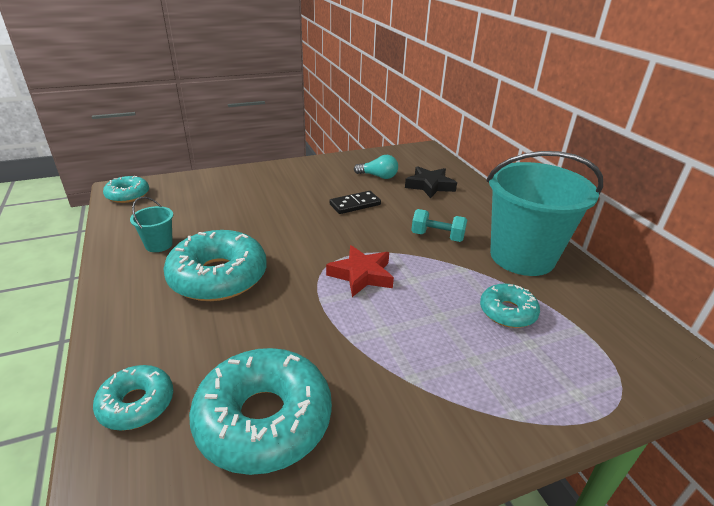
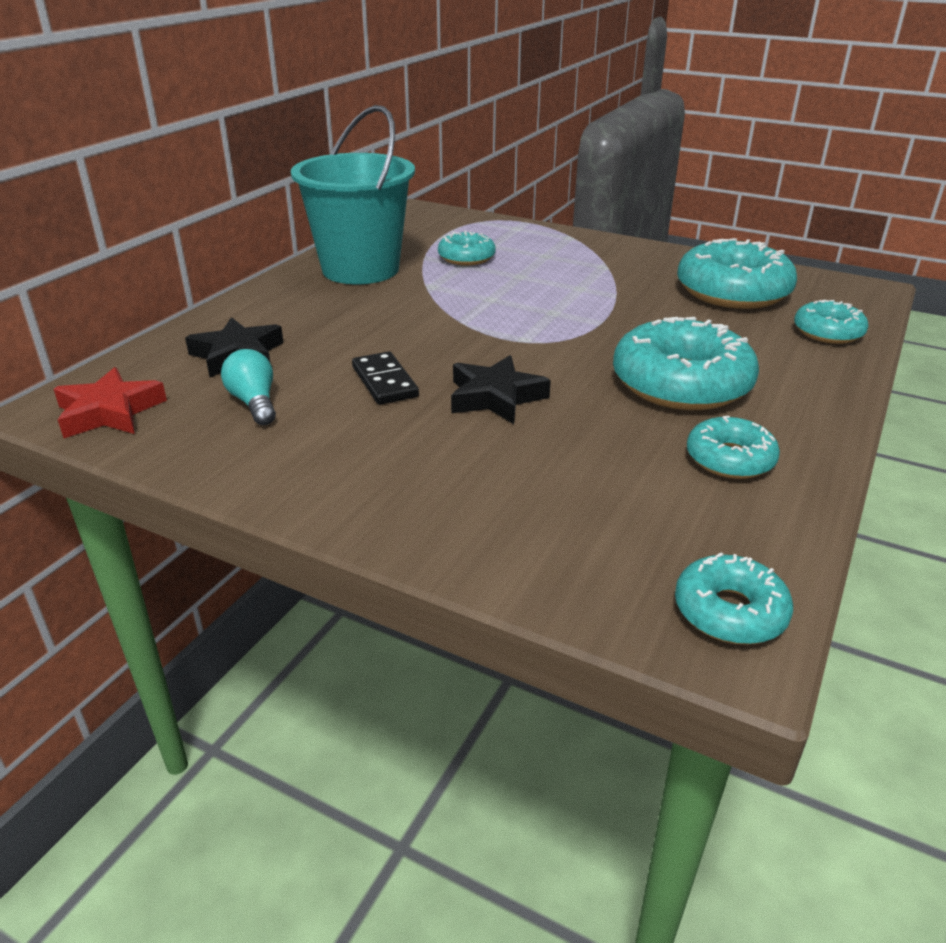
camera: 130 degrees left, 0 degrees up
turquoise bucket [130,197,173,252] -> turquoise donut [687,416,780,479]
red star [326,245,394,297] -> red star moved to [54,367,167,438]
black domino [329,191,381,214] -> black domino turned 45 degrees clockwise [352,351,419,405]
turquoise dumbbell [411,209,467,242] -> none
none -> black star [451,355,551,424]

